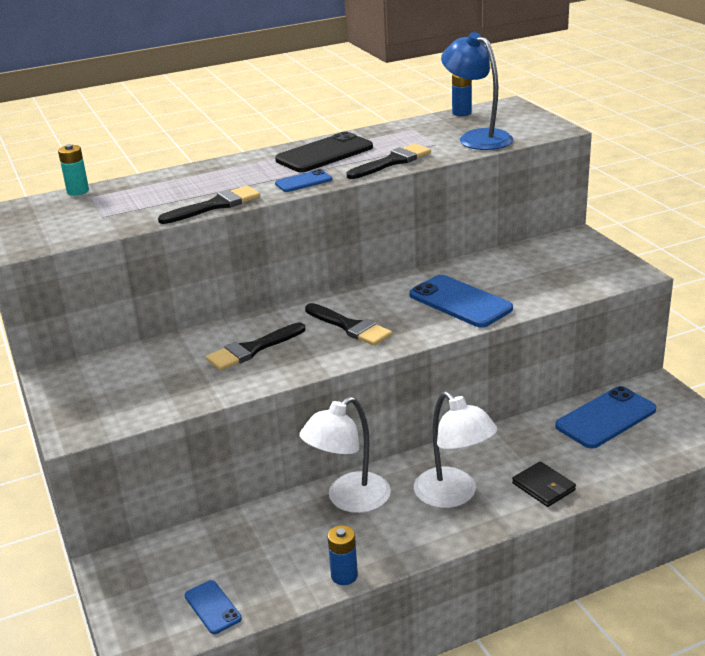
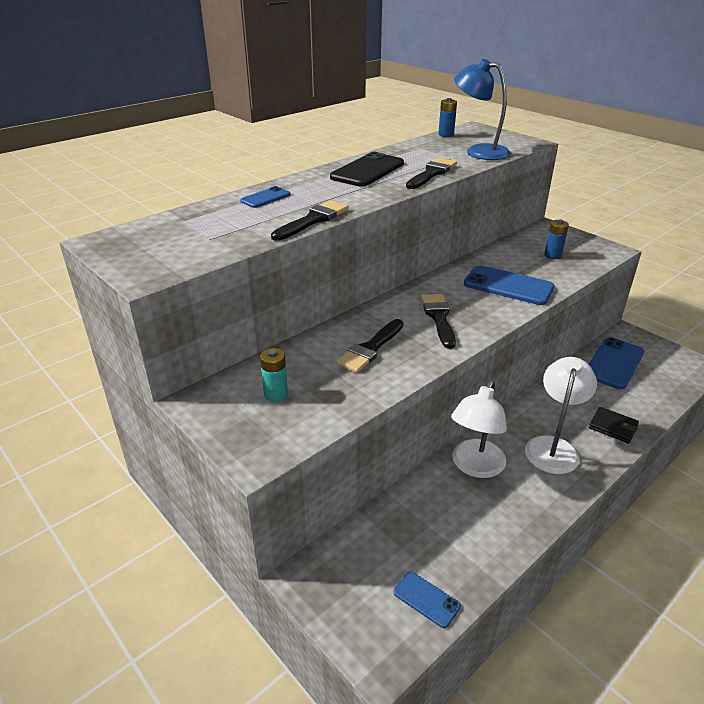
camera: 20 degrees left, 5 degrees up
turquoise battery [58,144,89,196] -> turquoise battery moved to [260,348,288,402]
blue phone [275,169,332,192] -> blue phone moved to [240,186,291,208]
black brush [305,303,392,346] -> black brush turned 120 degrees counterclockwise [421,294,456,349]
blue battery [327,525,358,585] -> blue battery moved to [544,219,569,259]
white lamp [414,391,497,508] -> white lamp turned 105 degrees counterclockwise [525,357,597,474]

